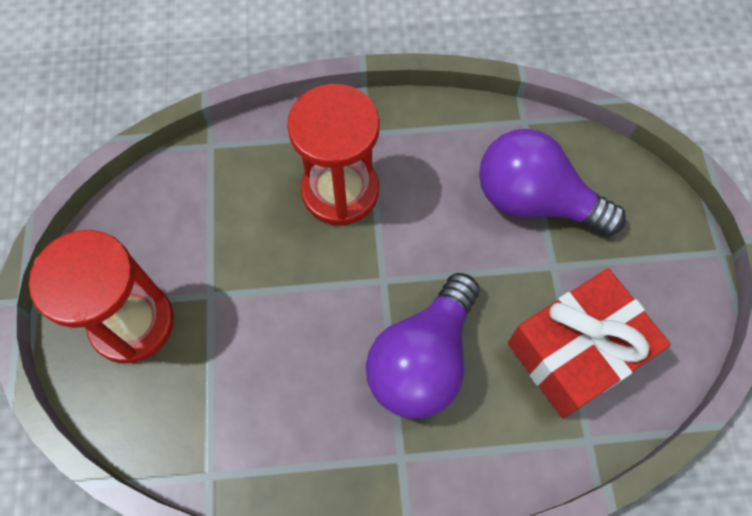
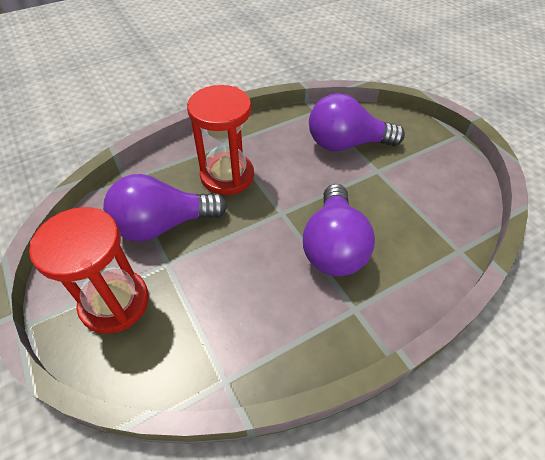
camera: 25 degrees left, 15 degrees down
red gift [508,268,671,418] -> none
none -> purple light bulb [103,174,227,241]

